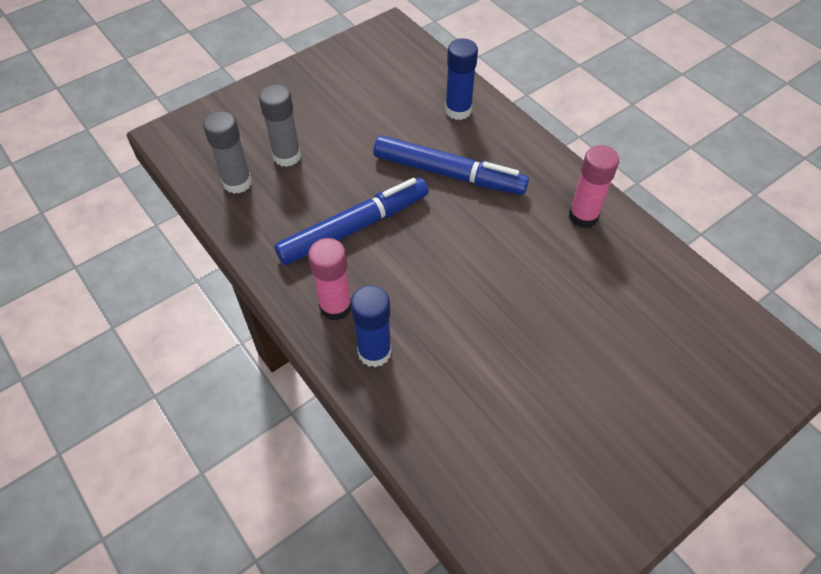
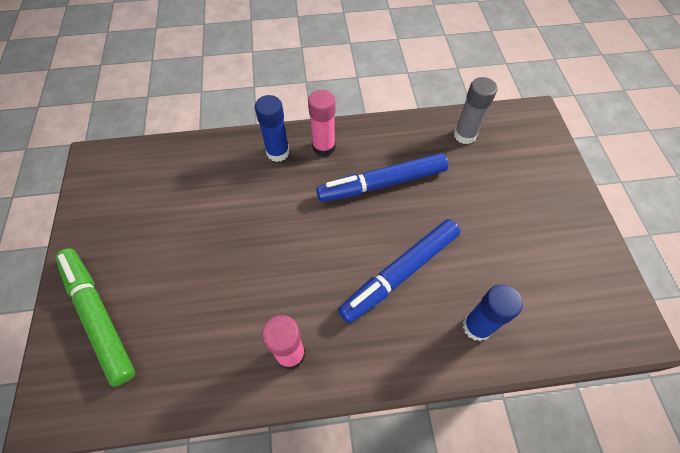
camera: 120 degrees right, 5 degrees up
grey glue stick [259,84,301,167] -> none
blue marker [274,178,429,266] -> blue marker turned 75 degrees clockwise [316,153,448,202]
none -> green marker [56,248,135,387]

